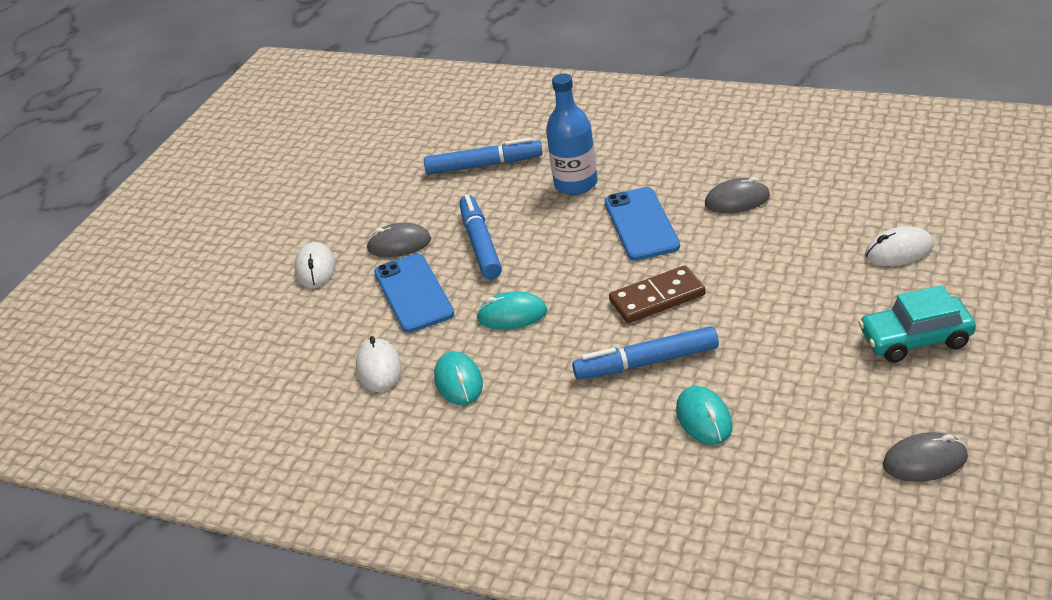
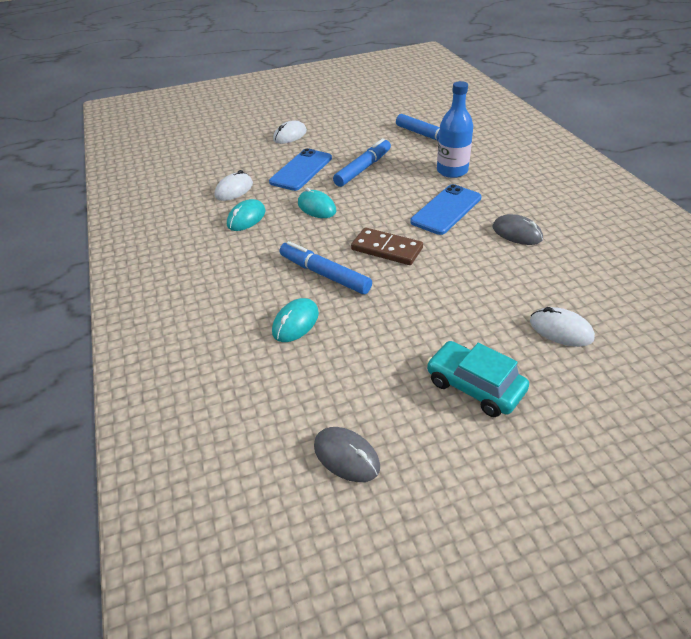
camera: 45 degrees right, 5 degrees up
grey mouse [366,223,431,257] -> none

